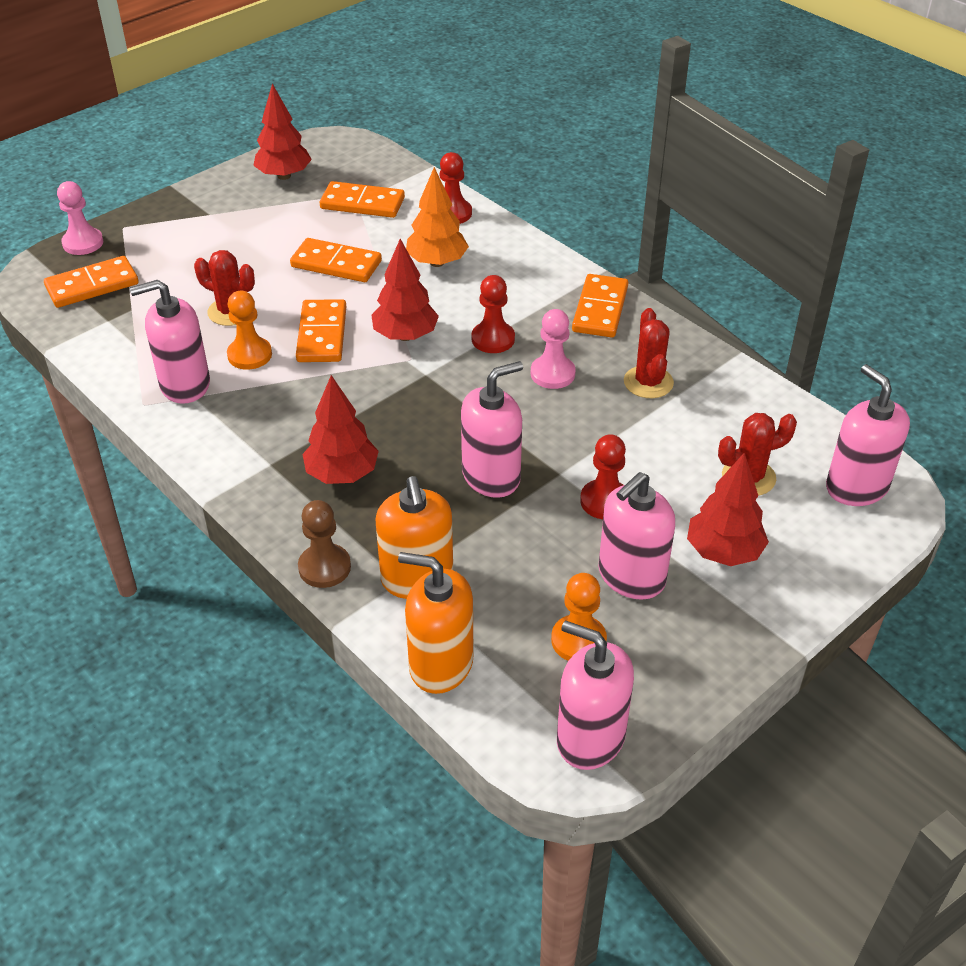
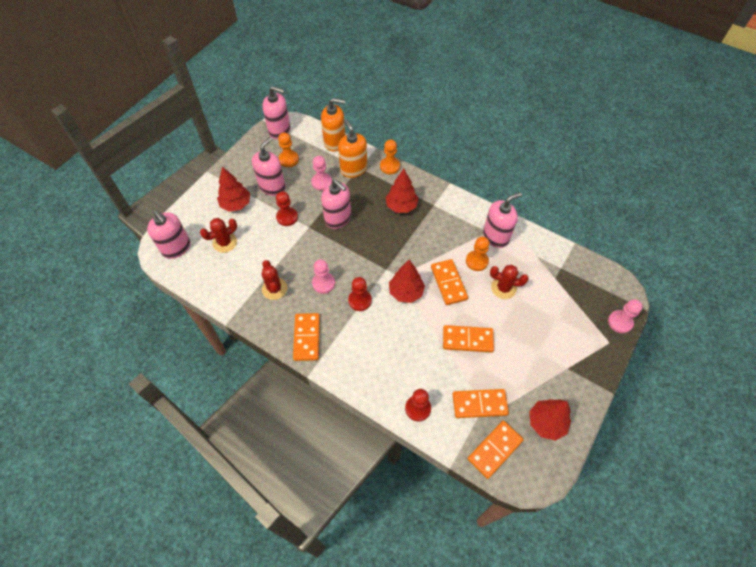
camera: 165 degrees right, 15 degrees up
orange domino [44,256,139,308] -> orange domino moved to [467,421,524,479]
brown pawn [298,500,351,588] -> orange pawn [380,139,400,174]
orange tree [406,167,469,267] -> none
pink soap dispenser [461,361,523,498] -> pink soap dispenser turned 90 degrees counterclockwise [321,179,351,229]
none -> pink pawn [311,156,332,191]

